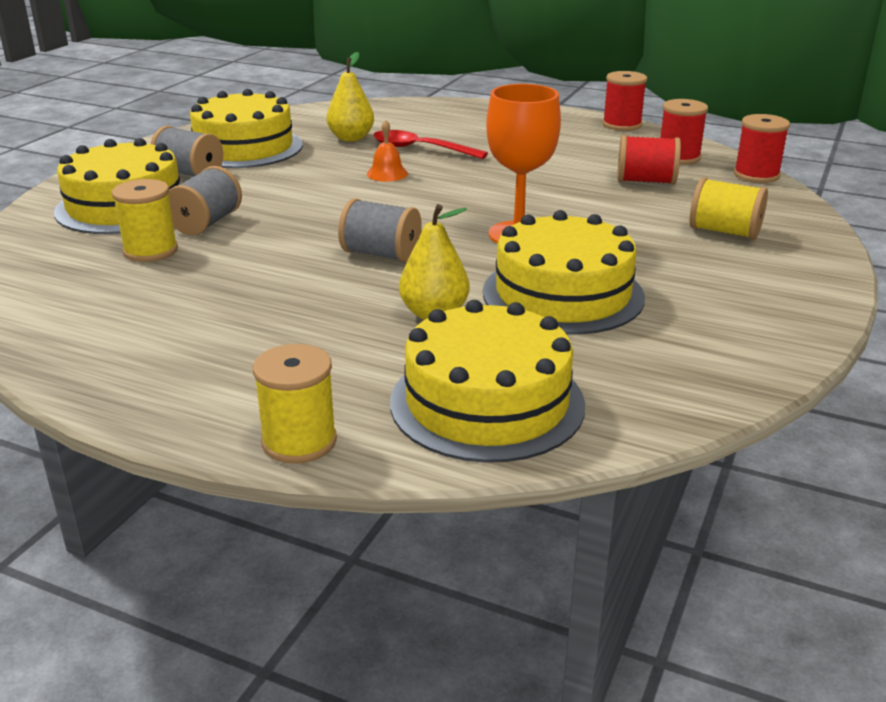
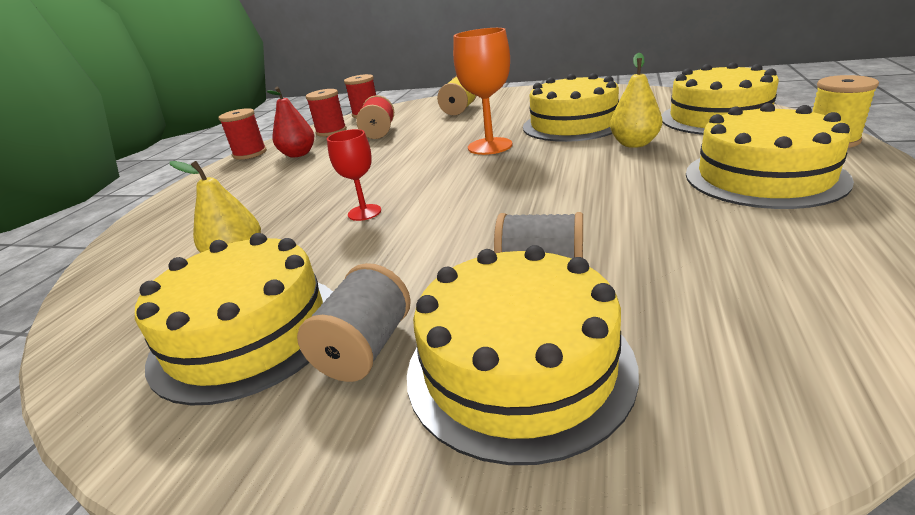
camera: 95 degrees left, 0 degrees up
yellow spool [112,179,178,262] -> none
grey spool [338,198,422,262] -> none
orange bell [367,120,408,182] -> red goblet [327,129,381,221]
red spoon [373,130,488,159] -> none
none -> red pear [267,87,314,158]
none -> yellow cake [686,103,854,209]

